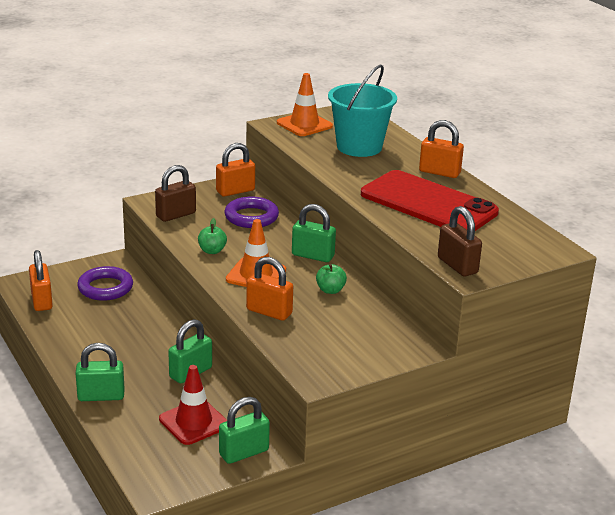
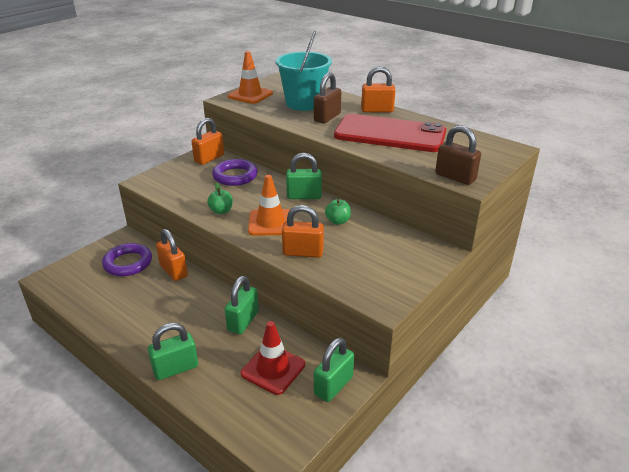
camera: 20 degrees left, 5 degrees up
orange padlock [29,250,53,311] -> orange padlock moved to [156,229,188,281]
brown padlock [155,165,196,222] -> brown padlock moved to [314,72,341,123]

